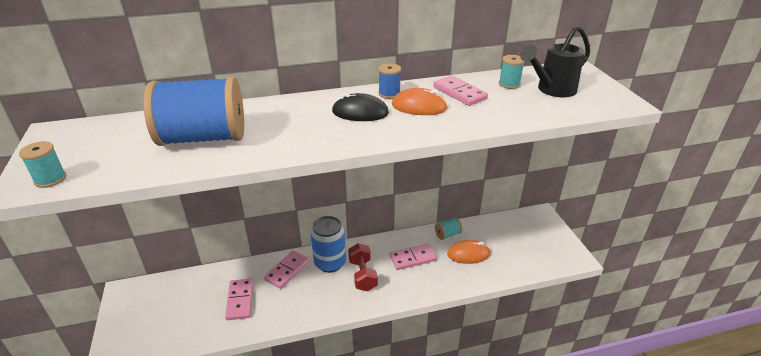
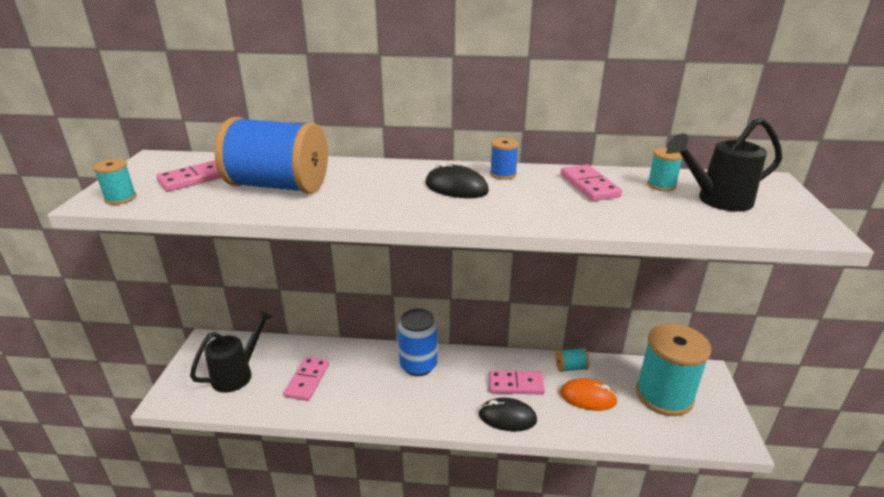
camera: 20 degrees right, 5 degrees down
pink domino [264,250,309,289] -> pink domino moved to [156,160,221,191]
red dumbbell [348,243,378,291] -> none
orange mouse [392,88,448,115] -> none
none -> black watering can [190,309,274,393]
none -> black mouse [479,398,537,432]
none -> turquoise spool [636,323,711,416]

